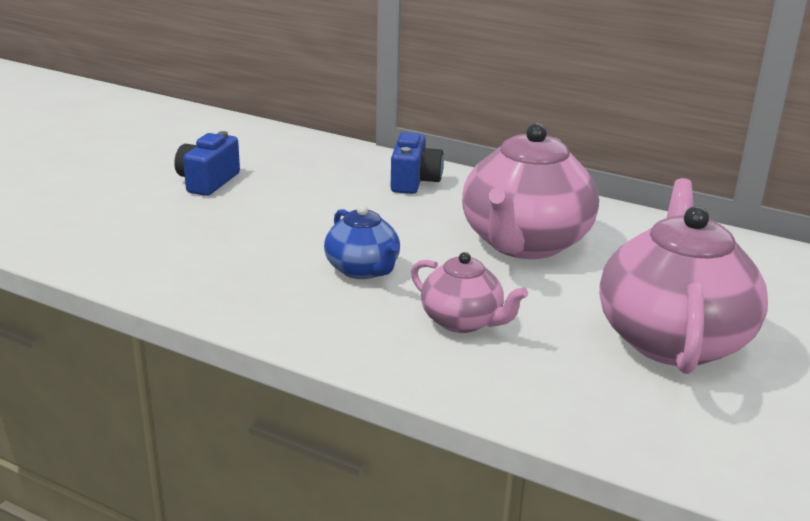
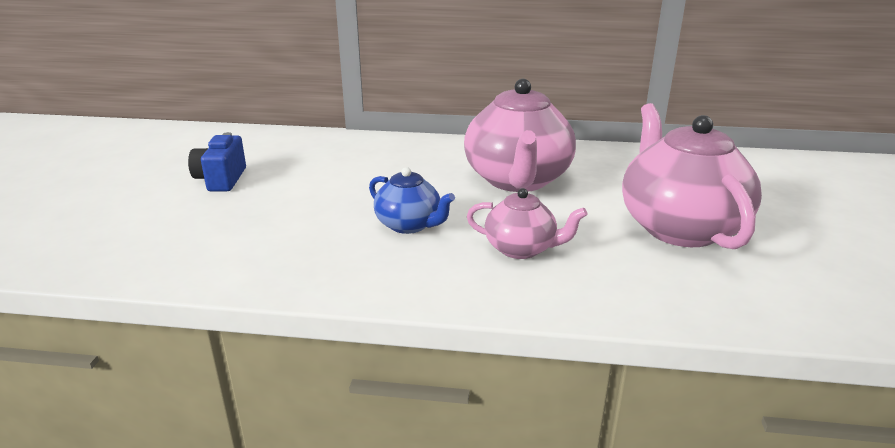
camera: 20 degrees left, 0 degrees up
blue camera [391,132,444,194] -> none

